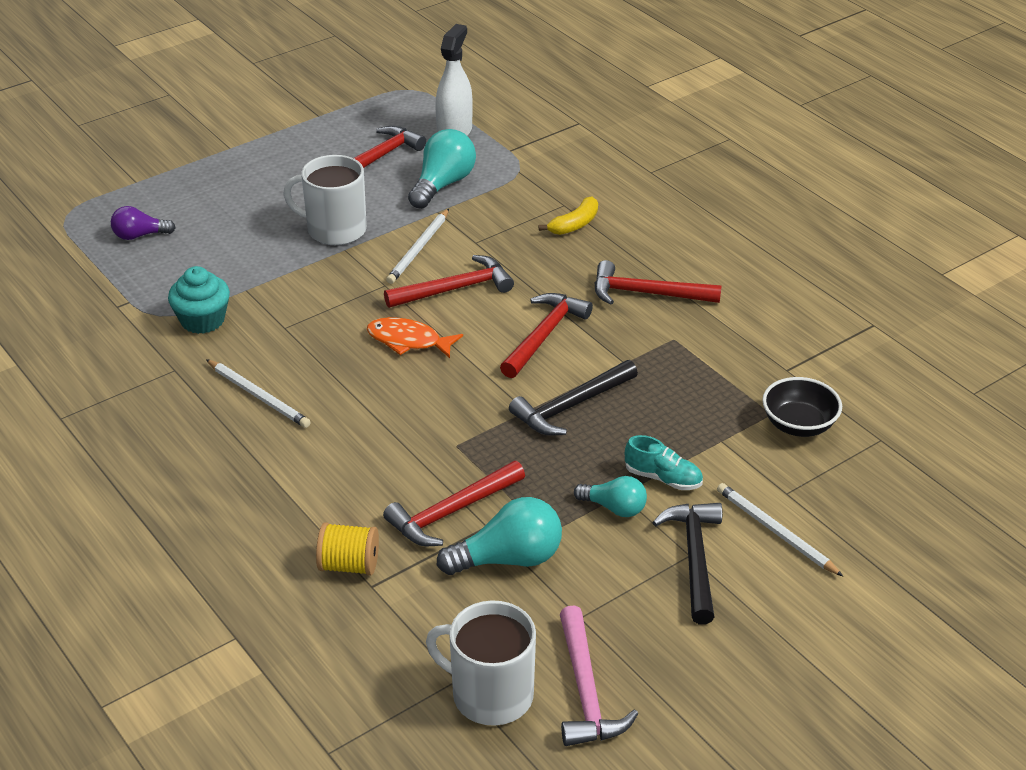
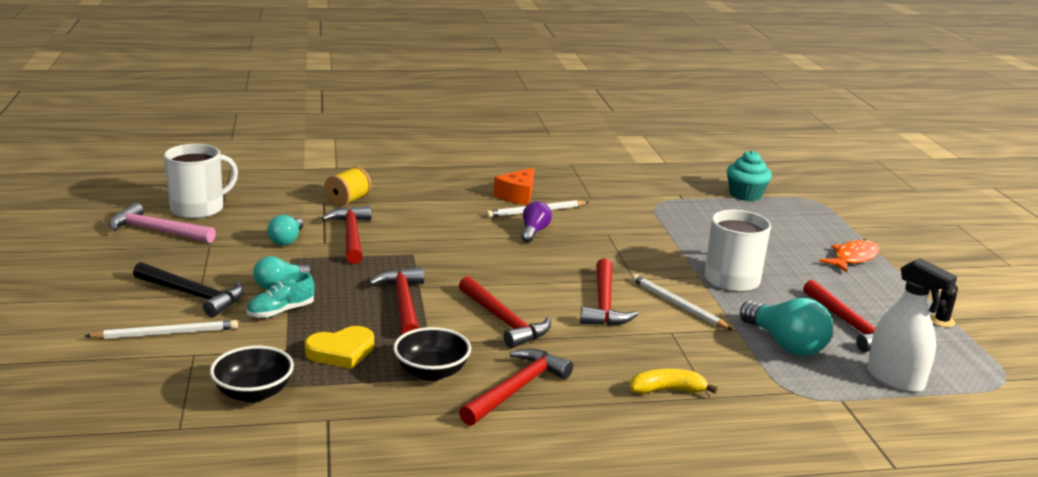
camera: 115 degrees right, 15 degrees down
purple light bulb [111,206,176,240] -> purple light bulb moved to [521,201,552,242]
turquoise cupcake [168,266,230,334] -> turquoise cupcake moved to [727,150,772,201]
orange fish [367,317,463,358] -> orange fish moved to [819,239,879,272]
turquoise light bulb [436,497,562,575] -> turquoise light bulb [267,215,303,246], size x0.61
black hammer [509,360,638,436] -> red hammer [369,267,424,335]
yellow banana [538,197,598,235] -> yellow banana turned 105 degrees clockwise [630,369,718,394]
none -> yellow heart [305,326,374,369]
none -> black bowl [393,327,471,381]
none -> orange cheese [494,168,534,205]
none -> black cactus [930,285,958,327]

